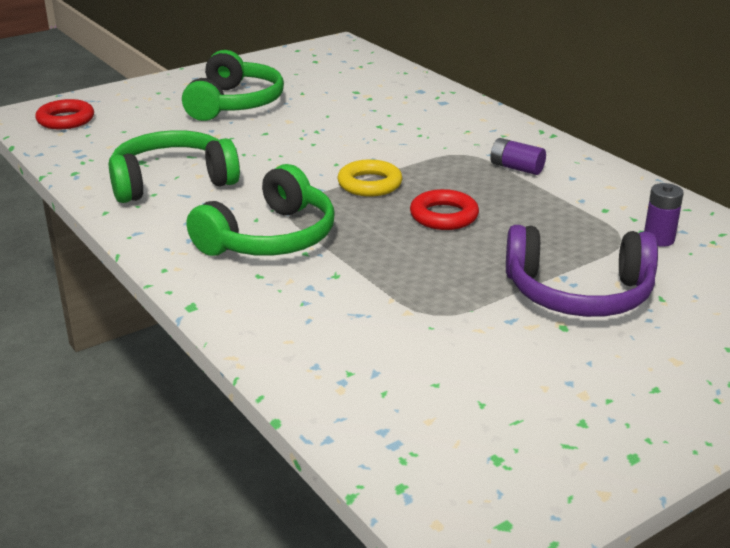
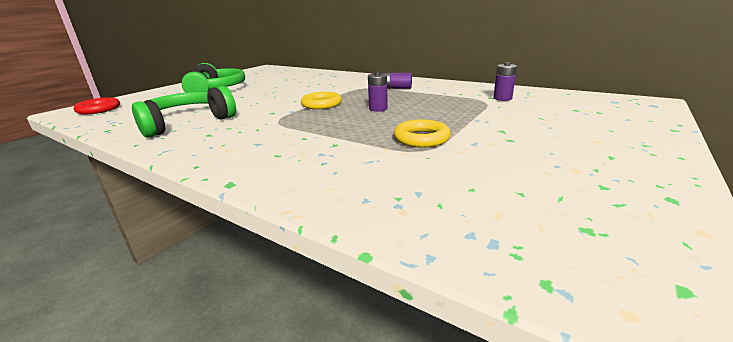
camera: 20 degrees left, 5 degrees down
green headphones [187,164,335,256] -> none
red ring [410,189,479,230] -> purple battery [368,72,388,112]
purple headphones [506,225,658,317] -> none
none -> yellow ring [394,119,451,148]

